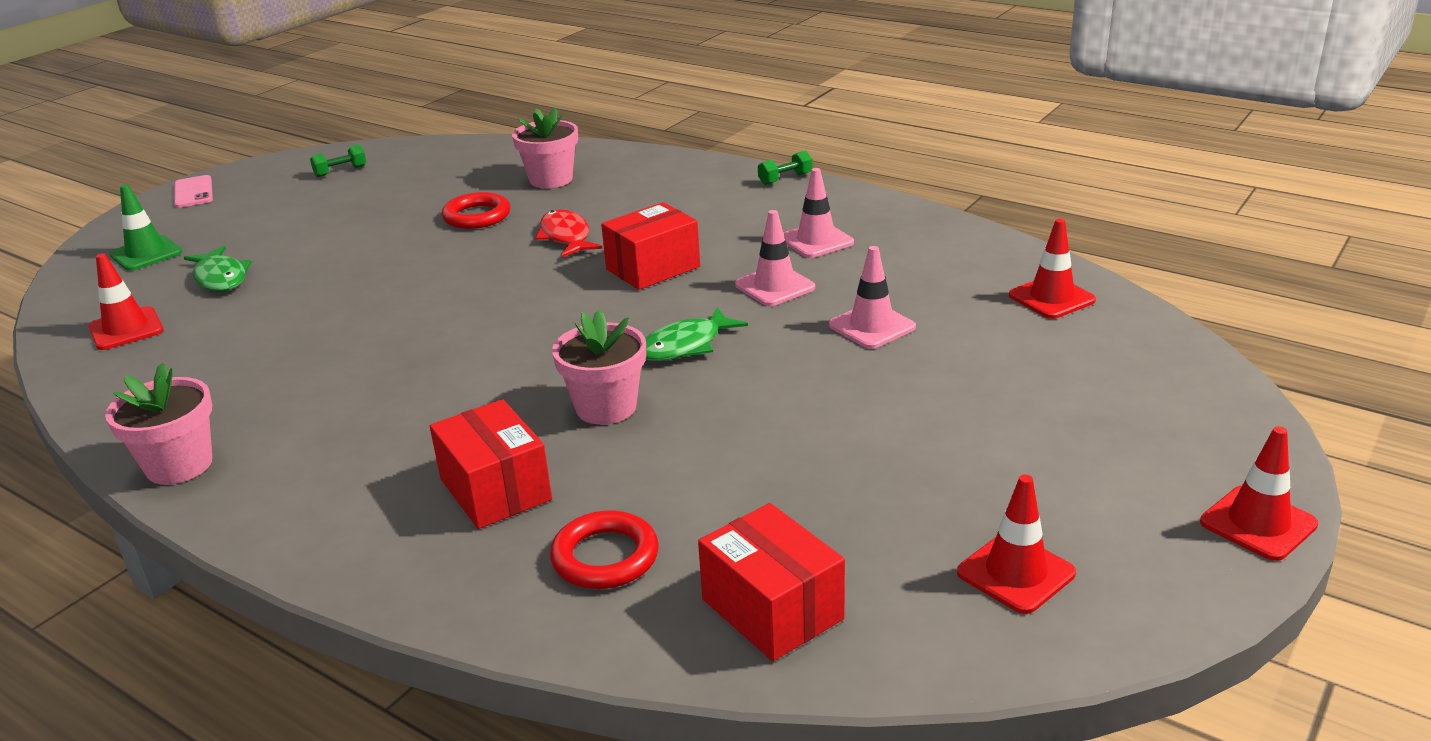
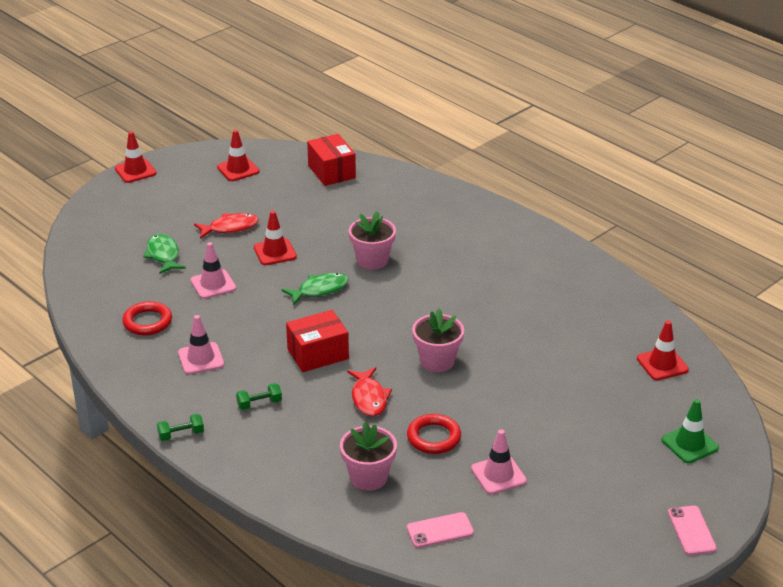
camera: 170 degrees left, 5 degrees up
pink flower pot [105,363,212,485] -> pink flower pot moved to [412,309,464,372]
green fish [184,246,252,291] -> green fish moved to [143,234,186,274]
green dumbbell [310,144,366,177] -> green dumbbell moved to [236,383,282,410]
red box [430,399,552,529] -> none
red ring [550,511,659,589] -> red ring moved to [122,301,172,335]
pink traffic cone [735,210,815,306] -> pink traffic cone moved to [471,429,527,495]
red traffic cone [1009,219,1096,319] -> red traffic cone moved to [254,211,297,265]
none -> red fish [194,213,259,239]
none -> pink phone [407,512,474,548]

